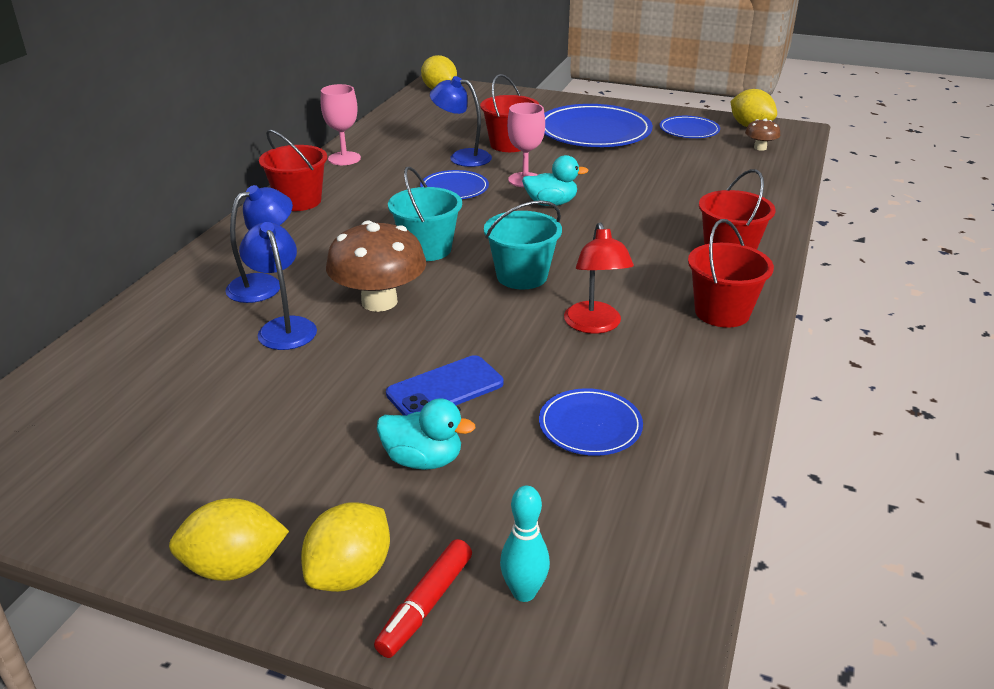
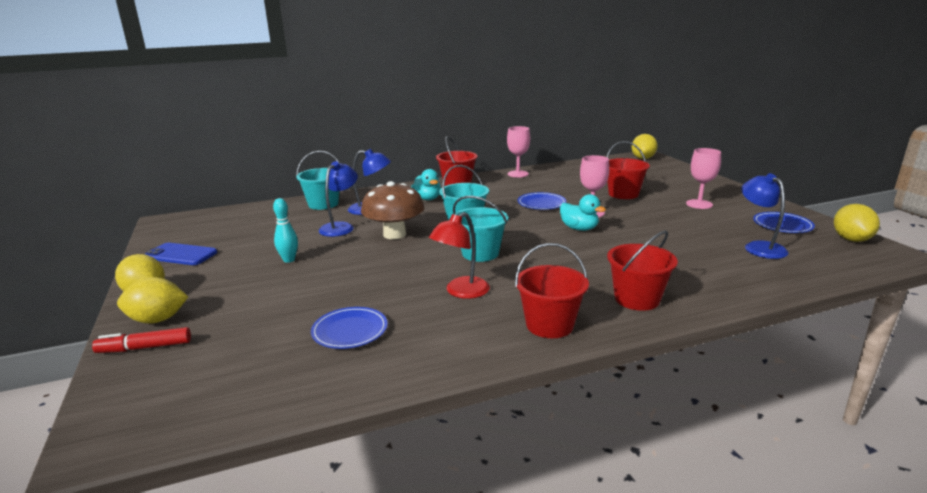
camera: 50 degrees right, 10 degrees down
turquoise duck [377,398,475,470] -> turquoise duck moved to [411,169,441,200]
blue phone [386,355,504,416] -> blue phone moved to [145,243,217,265]
blue lamp [430,76,492,167] -> blue lamp moved to [741,173,788,259]
turquoise bowling pin [500,486,550,602] -> turquoise bowling pin moved to [273,198,298,263]
blue plate [544,104,653,147] -> pink goblet [686,148,721,209]
brown mushroom [745,119,780,151] -> none
none -> turquoise bucket [296,151,340,210]

